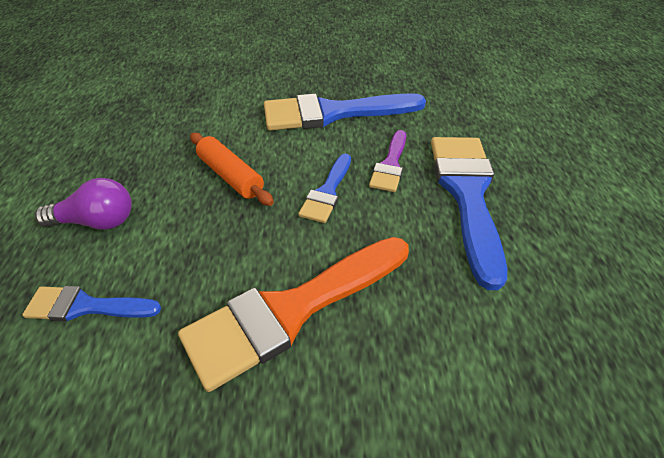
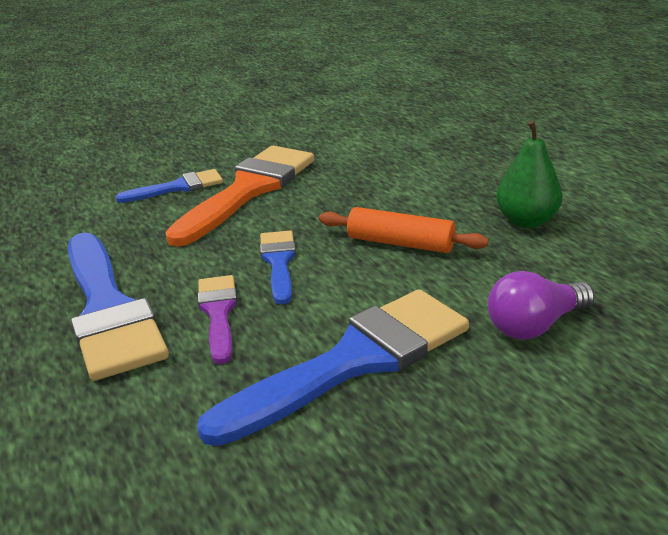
camera: 155 degrees right, 15 degrees down
blue brush [22,286,161,322] -> blue brush moved to [116,169,223,203]
purple light bulb [35,178,132,230] -> purple light bulb moved to [488,271,595,340]
none -> green pear [496,120,562,228]

